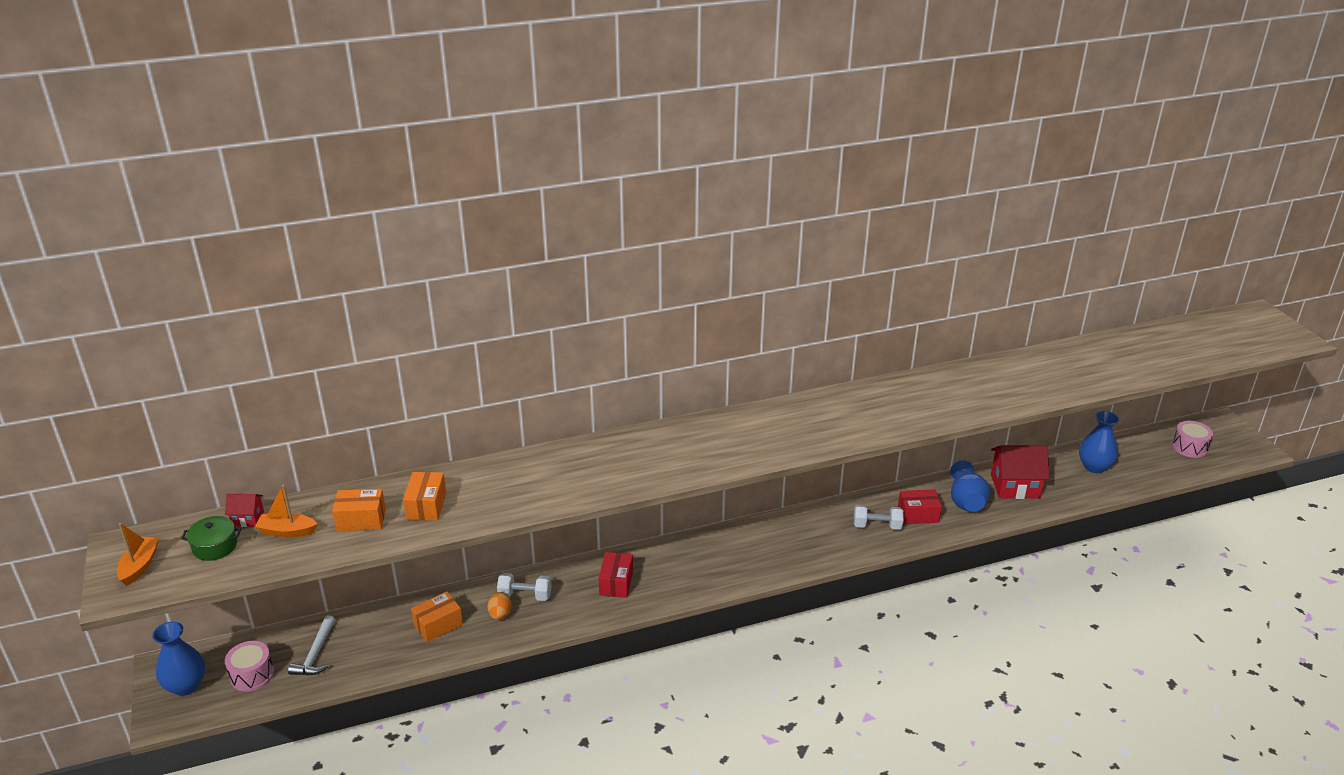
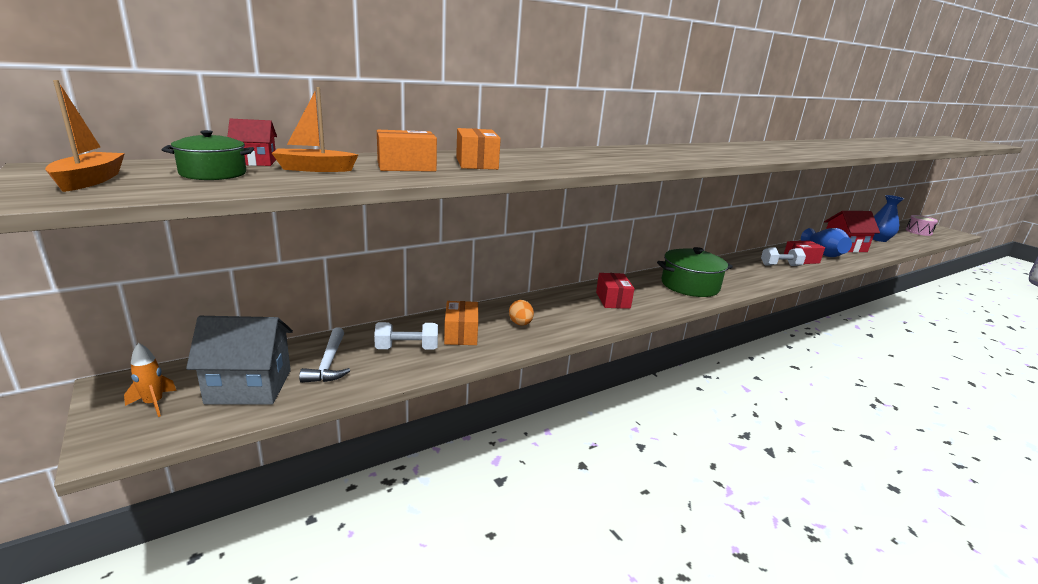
camera: 15 degrees left, 10 degrees down
blue vase [152,622,205,696] -> orange rocket [124,343,177,417]
pink drum [225,641,274,691] -> grey house [186,316,293,405]
orange box [411,591,463,642] -> orange box turned 45 degrees counterclockwise [444,301,478,345]
white dumbbell [497,573,552,601] -> white dumbbell moved to [374,322,438,349]
none -> green pot [657,247,733,297]

